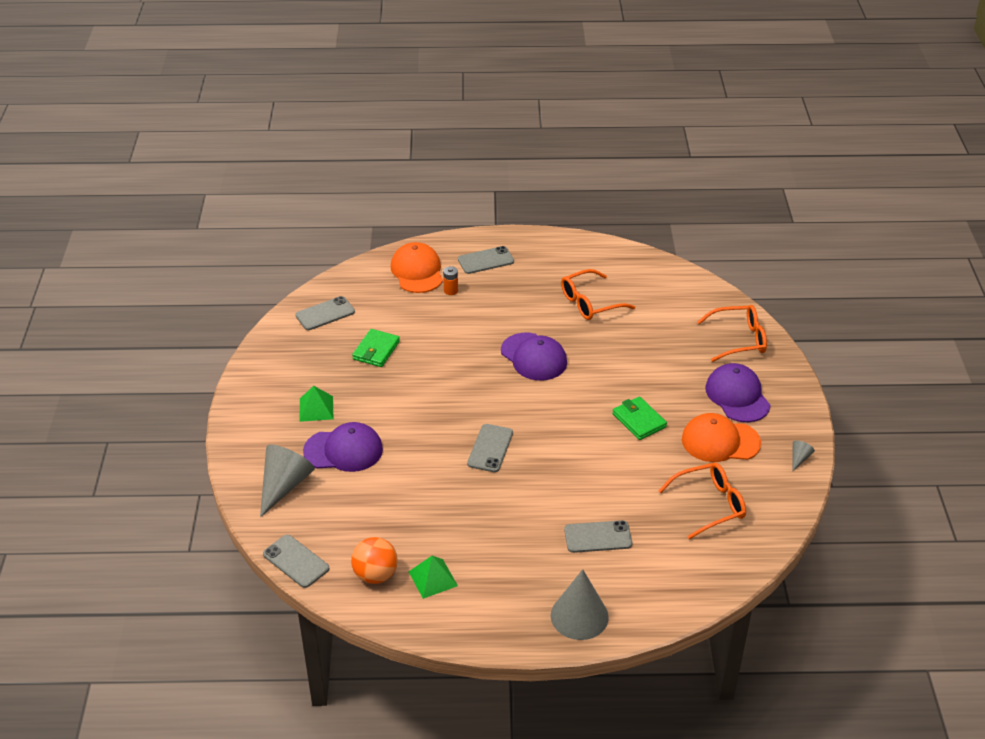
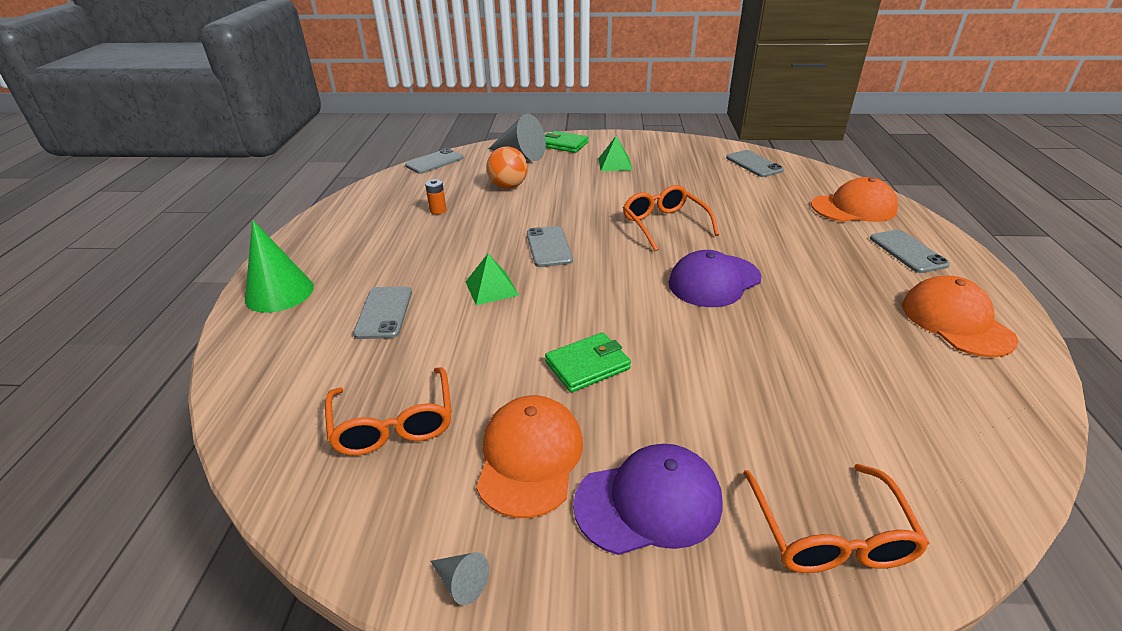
camera: 95 degrees right, 5 degrees down
purple cap [303,422,383,472] -> none
orange ball [351,537,398,584] -> orange ball moved to [486,146,528,189]
green wallet [352,329,400,367] -> green wallet moved to [545,131,588,153]
green pyramid [408,556,458,599] -> green pyramid moved to [466,254,519,305]
orange battery [443,266,458,295] -> orange battery moved to [425,179,447,214]
grey phone [467,424,513,472] -> grey phone turned 60 degrees clockwise [527,226,573,267]
grey cone [551,569,609,640] -> green cone [245,220,314,313]
orange glasses [561,269,635,320] -> orange glasses moved to [623,185,719,251]
none -> orange cap [902,276,1018,357]

